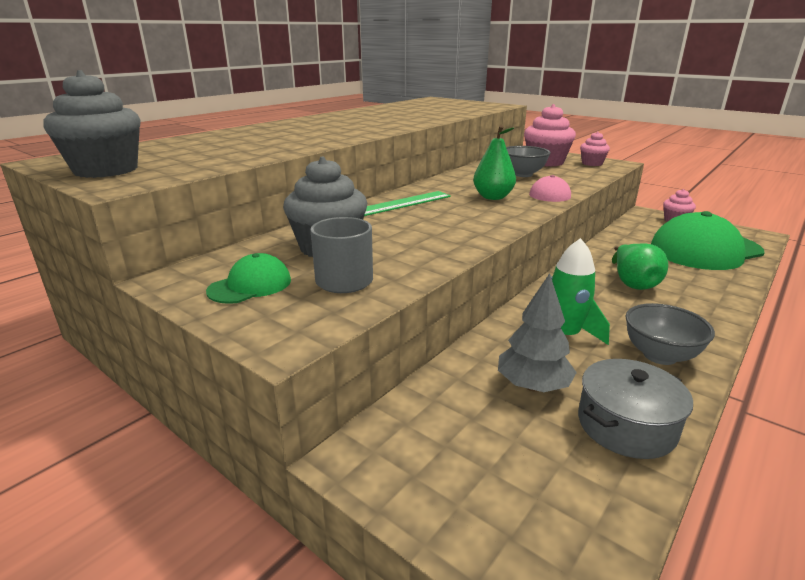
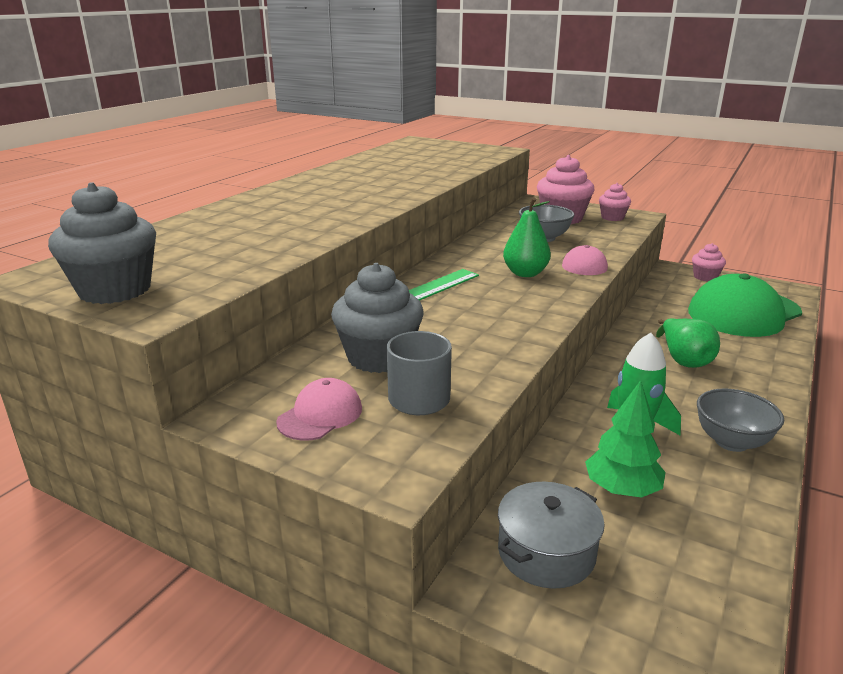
camera: 10 degrees left, 0 degrees up
green cap [206,253,291,304] -> pink cap [276,378,362,441]
grey tree [498,273,577,392] -> green tree [585,380,665,498]
grey pot [578,359,693,459] -> grey pot moved to [498,482,605,589]

